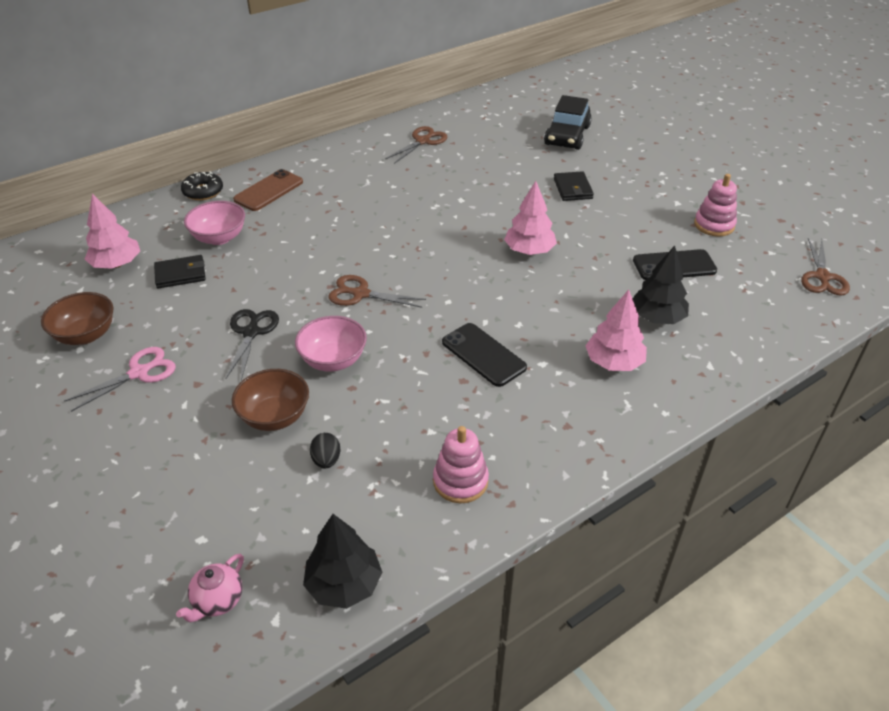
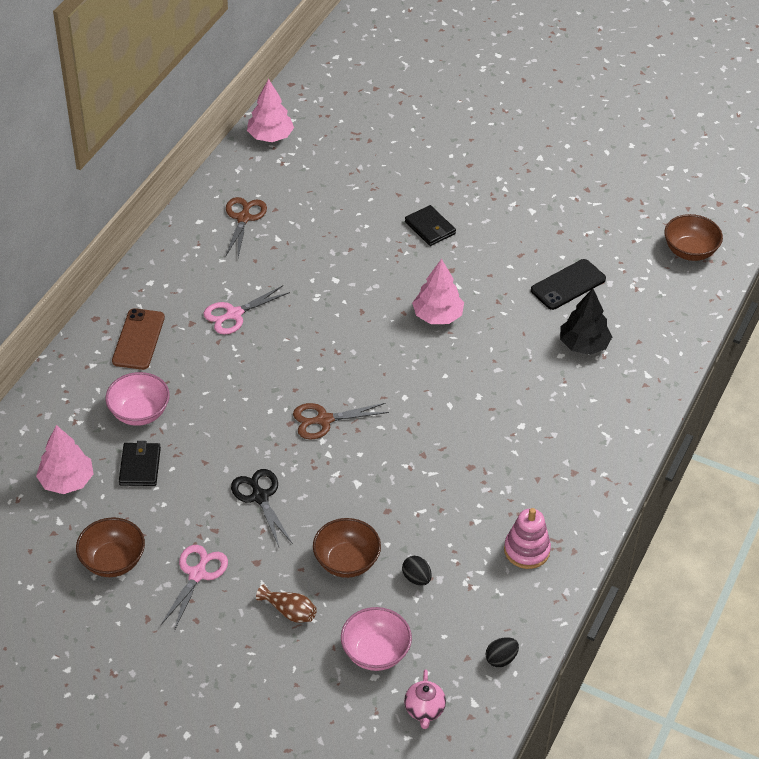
camera: 30 degrees left, 5 degrees up
black wallet [154,255,206,289] -> black wallet turned 45 degrees counterclockwise [119,441,161,486]
black donut [181,171,223,200] -> none
pink bowl [295,316,367,372] -> pink bowl moved to [341,607,412,671]
black tree [303,514,382,609] -> black egg [485,637,519,667]
black phone [442,323,527,387] -> none
black car [544,95,592,150] -> none
pink tree [585,290,647,371] -> pink tree moved to [247,79,294,142]
pink stacking toy [694,174,737,237] -> none
brown scissors [801,238,850,296] -> brown bowl [664,214,723,261]
none -> pink scissors [203,285,290,334]
none -> brown vase [256,584,317,622]

